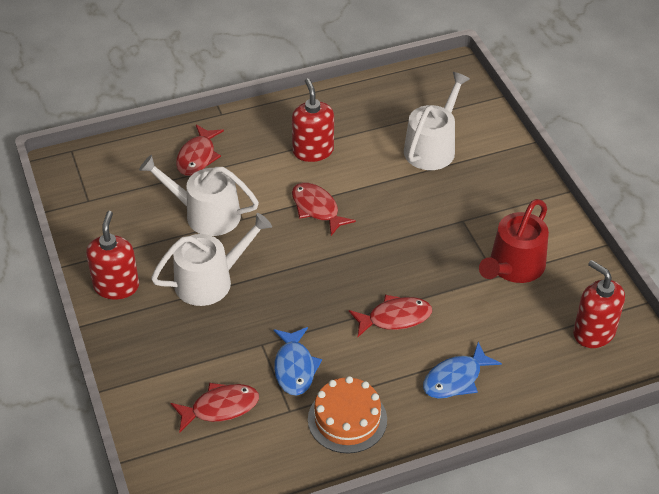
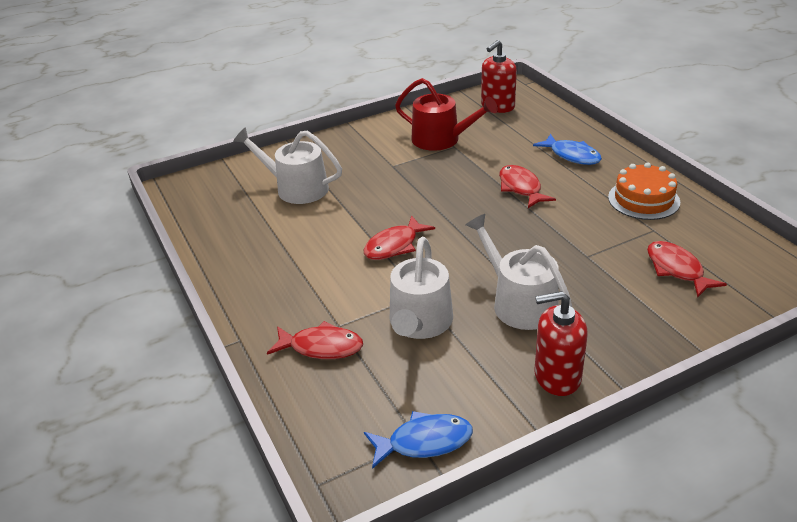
camera: 95 degrees left, 10 degrees down
blue fish [274,327,322,396] -> blue fish moved to [364,411,473,469]
red soap dispenser [292,78,334,162] -> none

